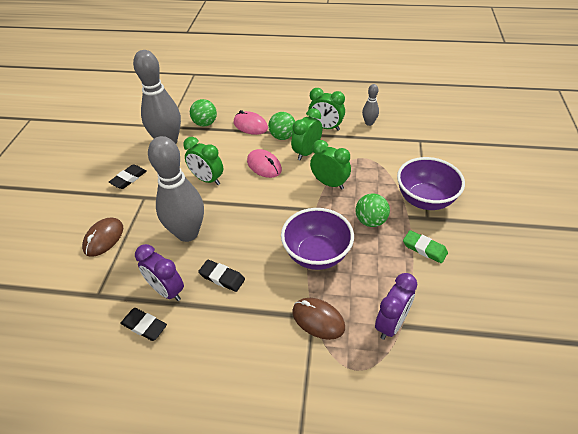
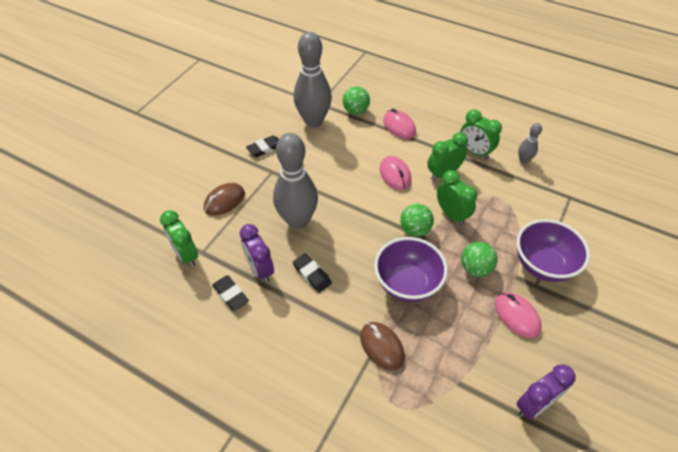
camera: 20 degrees right, 5 degrees up
green clock [183,137,223,185] -> green clock moved to [160,210,198,267]
green ball [268,112,295,140] -> green ball moved to [400,204,434,237]
purple clock [375,273,417,340] -> purple clock moved to [517,364,576,419]
green eraser [403,230,448,263] -> pink mouse [495,293,542,338]

